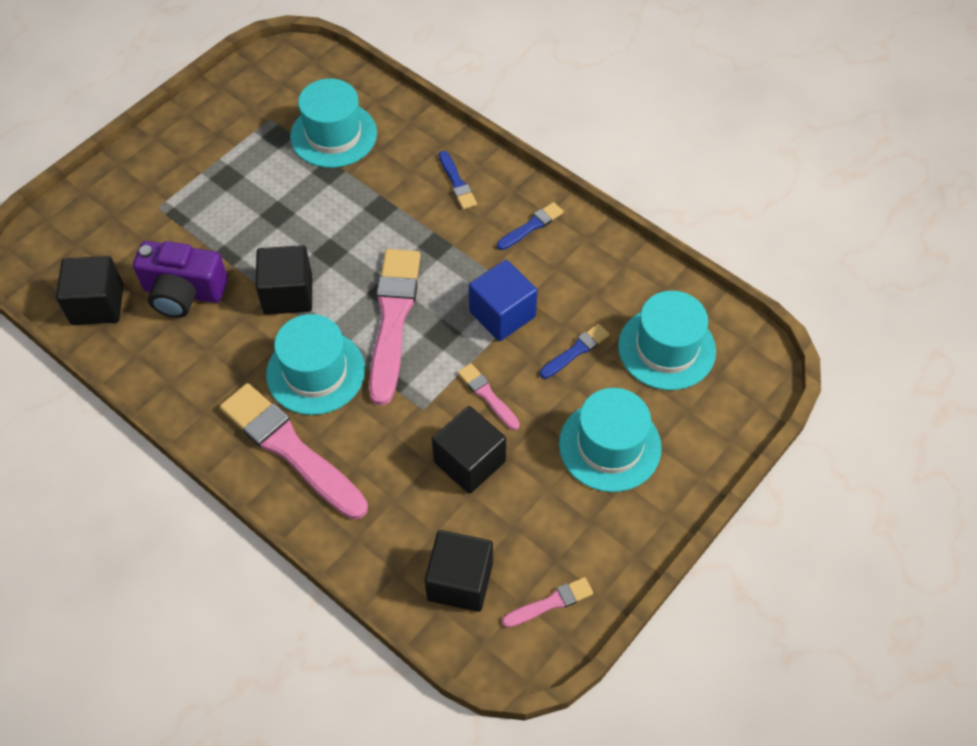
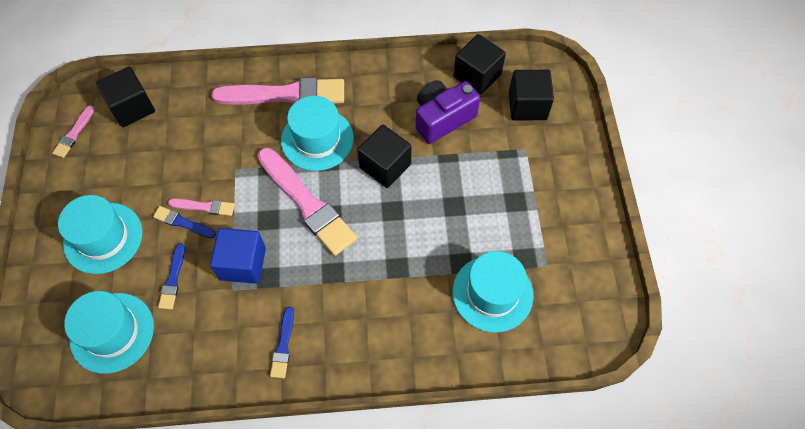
camera: 135 degrees right, 5 degrees up
black cube [432,406,506,494] -> black cube moved to [509,70,554,120]
blue brush [439,151,477,210] -> blue brush moved to [153,206,216,238]

